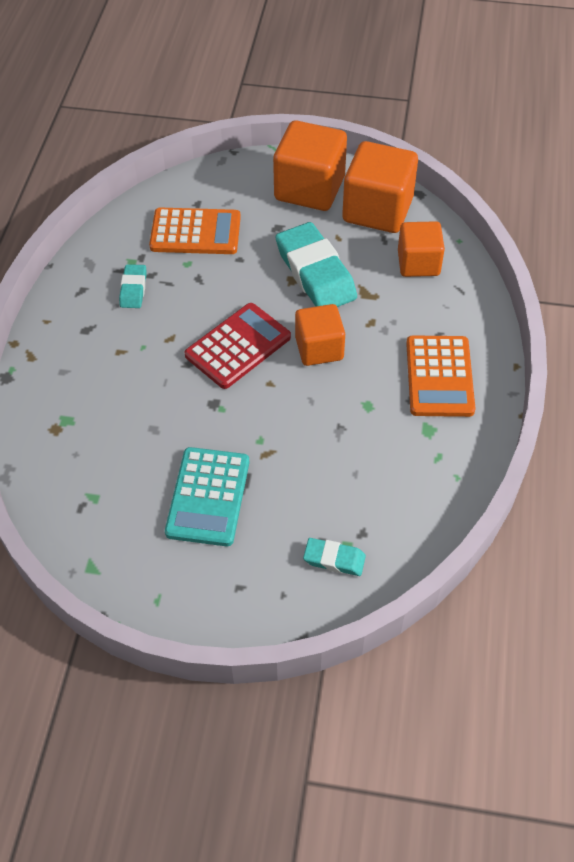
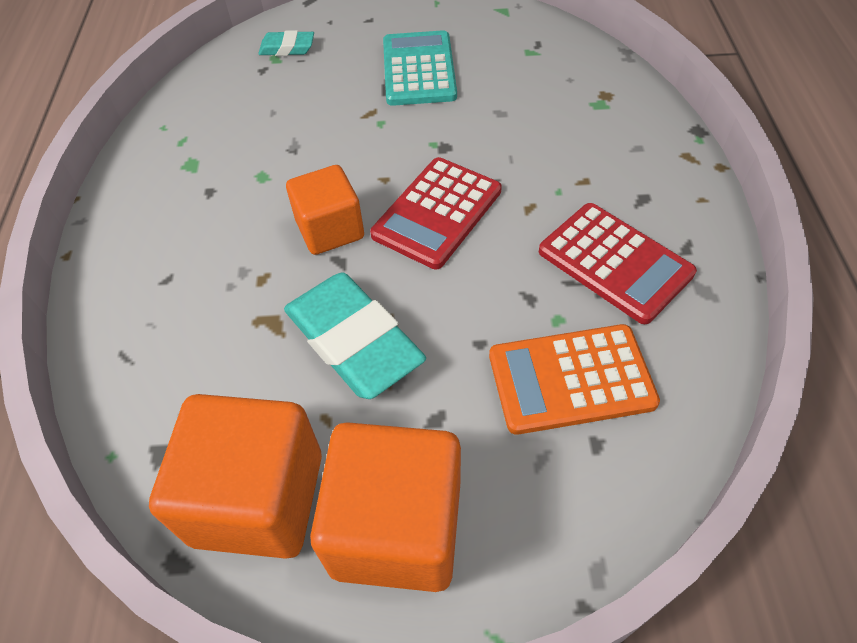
camera: 170 degrees right, 0 degrees up
turquoise eraser [119,264,146,308] -> red calculator [539,203,697,324]
orange cube [398,221,445,277] -> none
orange calculator [406,335,475,417] -> none

